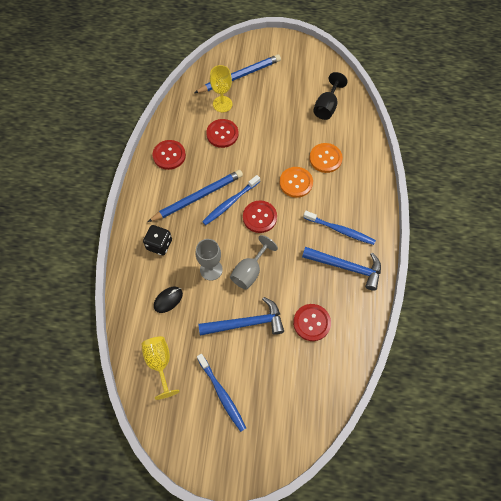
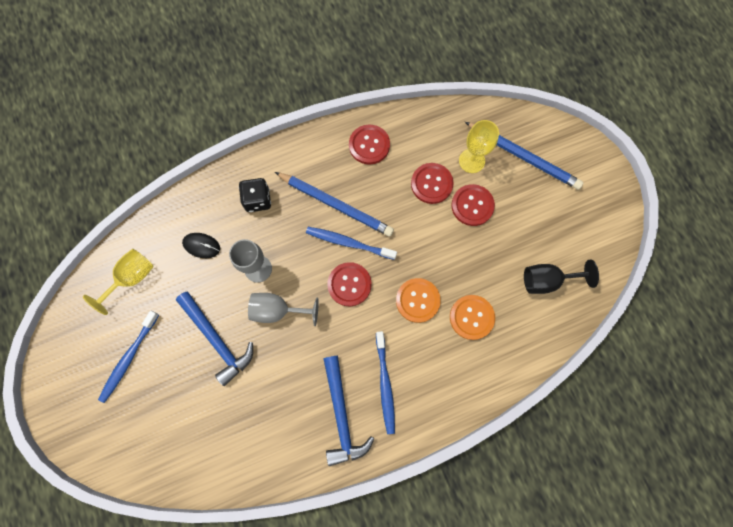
camera: 60 degrees right, 10 degrees up
red button [293,304,331,341] -> red button moved to [451,184,495,226]

